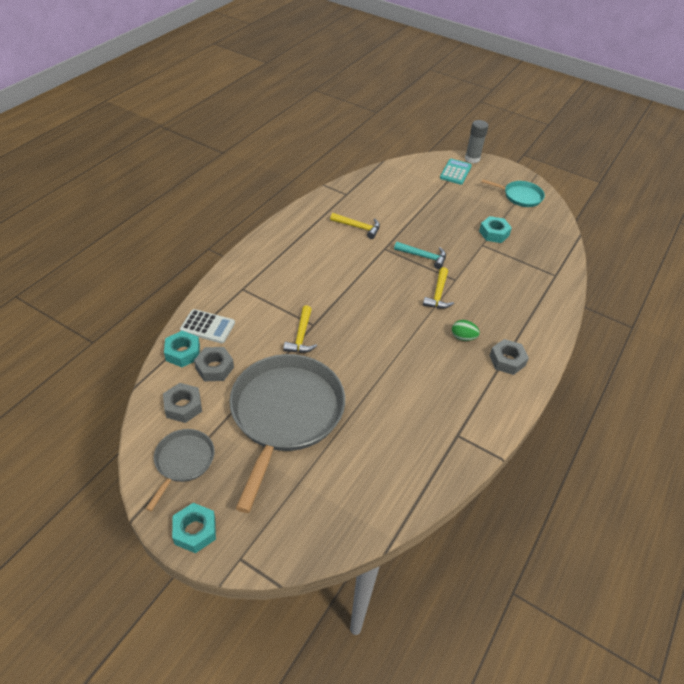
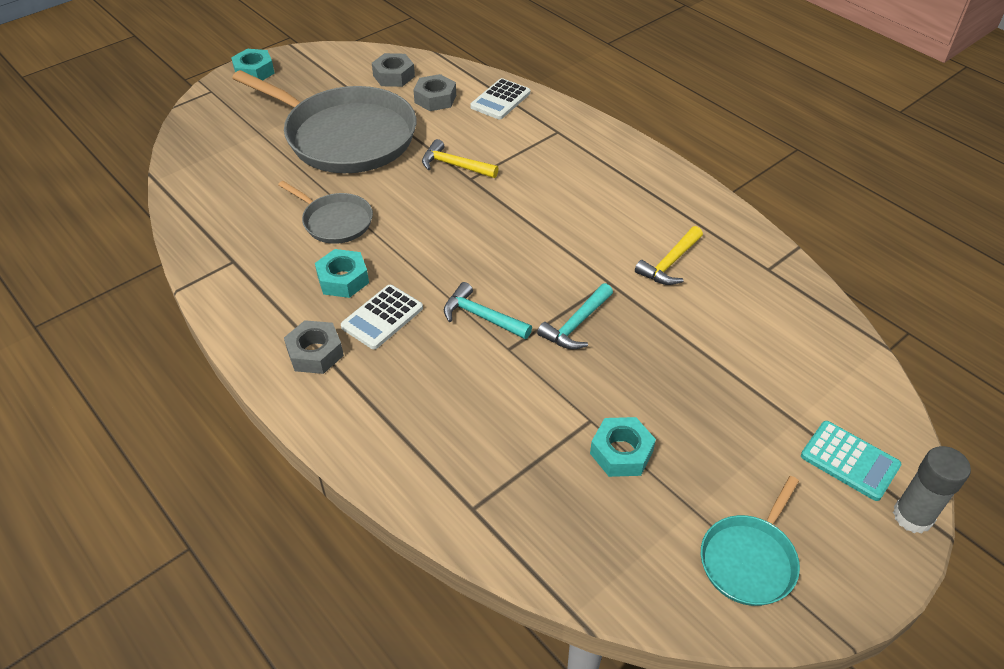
camera: 110 degrees right, 0 degrees up
grey pan [146,429,215,511] -> grey pan moved to [278,181,373,244]
turquoise nut [164,331,200,367] -> turquoise nut moved to [315,249,369,298]
yellow hammer [423,267,454,309] -> turquoise hammer [444,282,532,339]
green egg [452,320,480,341] -> white calculator [341,285,423,349]

